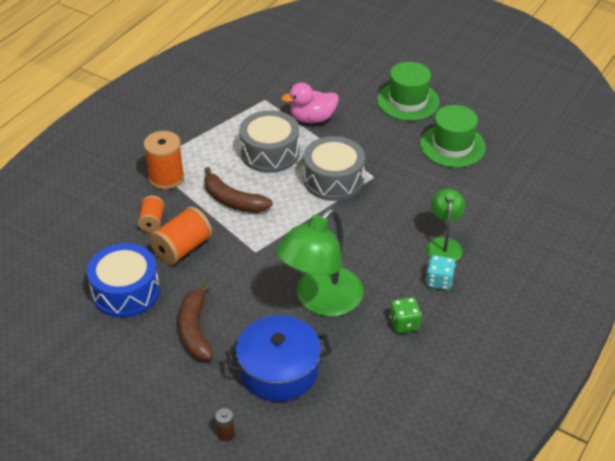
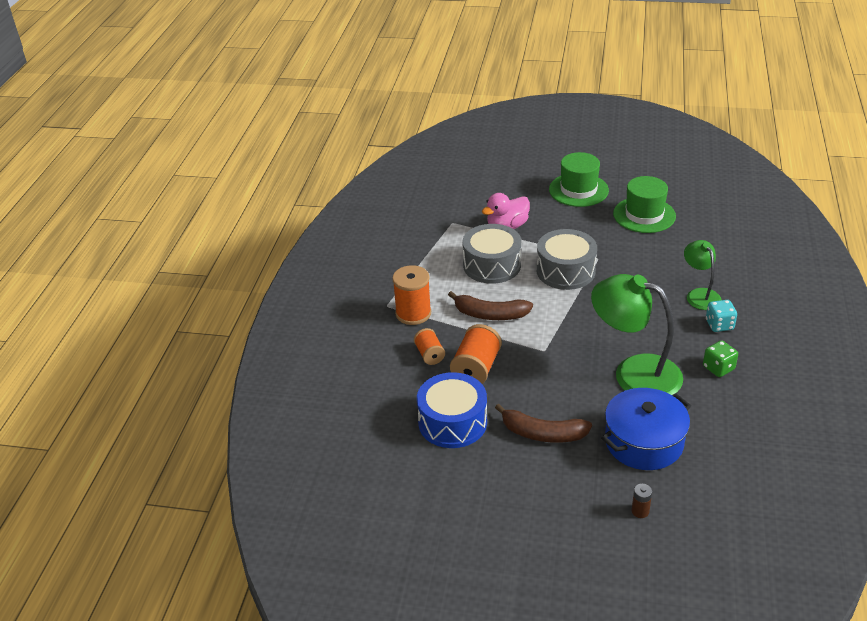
camera: 20 degrees left, 5 degrees down
brown banana [178,282,213,360] -> brown banana turned 45 degrees counterclockwise [495,404,592,443]
green lamp [276,208,364,317] -> green lamp turned 105 degrees clockwise [591,274,683,395]

